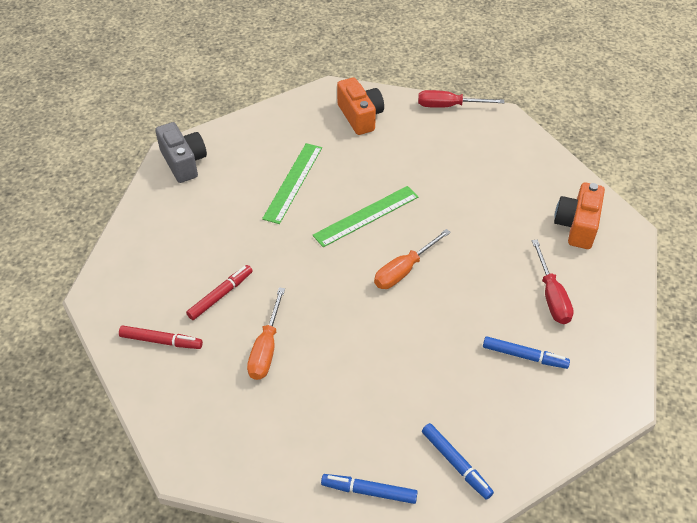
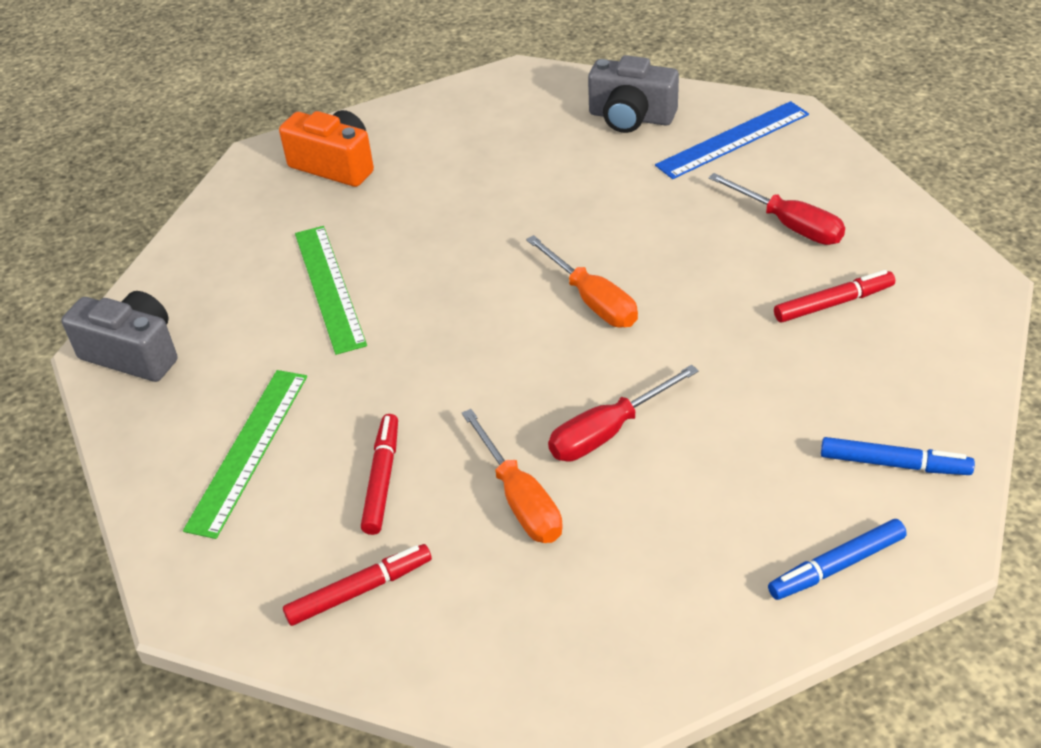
camera: 35 degrees left, 5 degrees down
green ruler [313,186,419,247] -> green ruler moved to [183,370,307,539]
orange screwdriver [374,229,451,289] -> orange screwdriver turned 45 degrees counterclockwise [526,235,638,328]
red screwdriver [418,90,504,108] -> red screwdriver moved to [548,365,699,462]
blue marker [483,336,570,369] -> red marker [774,270,895,323]
orange camera [554,183,605,249] -> blue ruler [655,101,809,179]
none -> grey camera [588,55,679,133]

